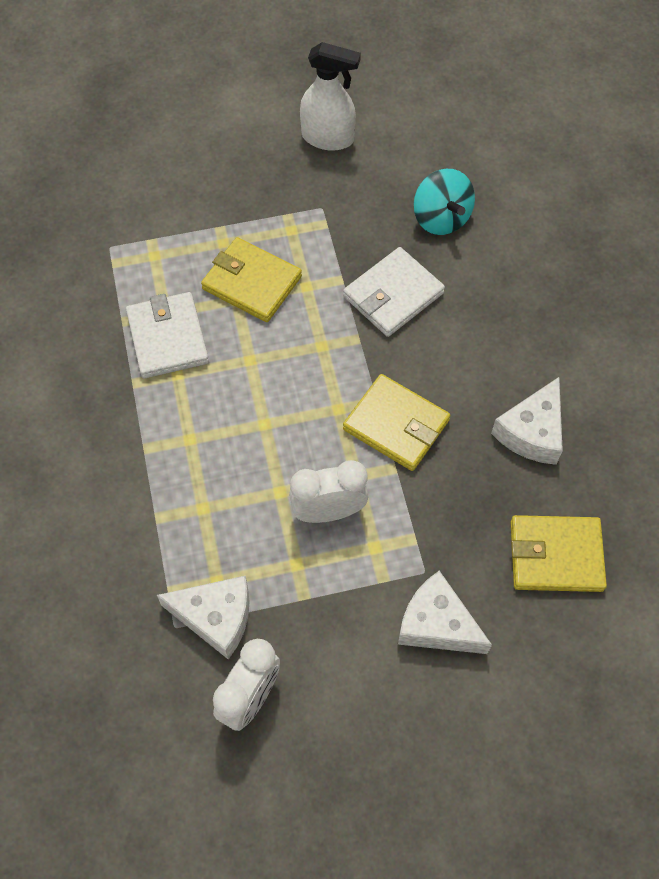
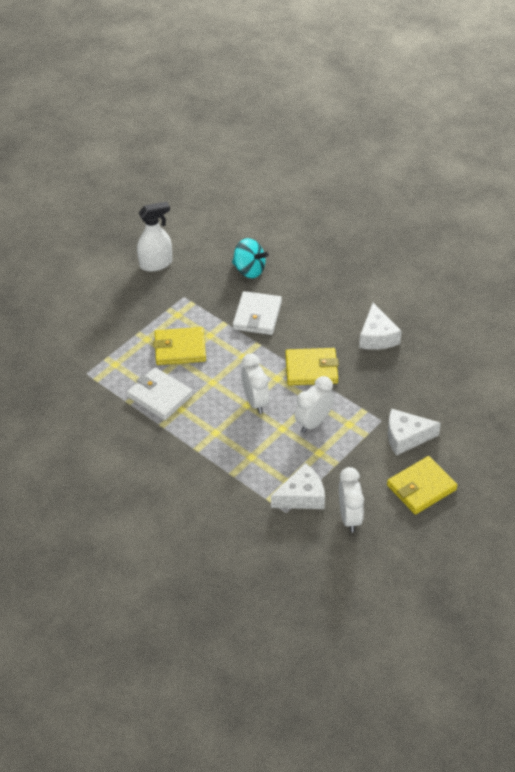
camera: 35 degrees left, 15 degrees down
yellow wallet [511,515,607,592] -> yellow wallet moved to [387,456,458,515]
none -> white clock [241,353,269,414]

